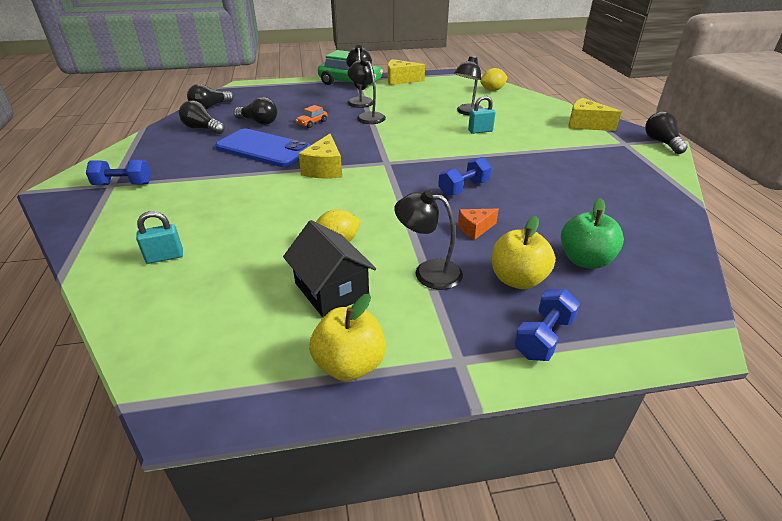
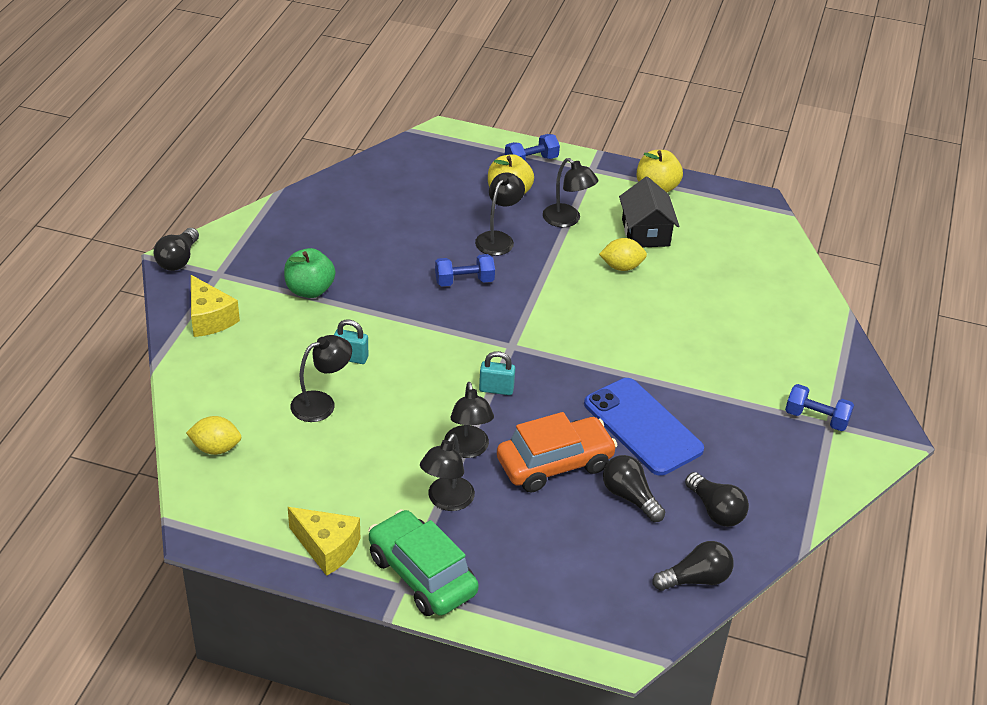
camera: 155 degrees left, 5 degrees up
turquoise padlock [136,211,183,264] -> turquoise padlock moved to [479,351,515,395]
orange car [296,105,327,128] -> orange car [497,412,618,492], size x2.26
yellow cheese [298,134,342,179] -> none
orange cheese [458,209,499,240] -> black lamp [475,172,525,256]
green apple [561,198,624,269] -> green apple moved to [284,248,335,298]

